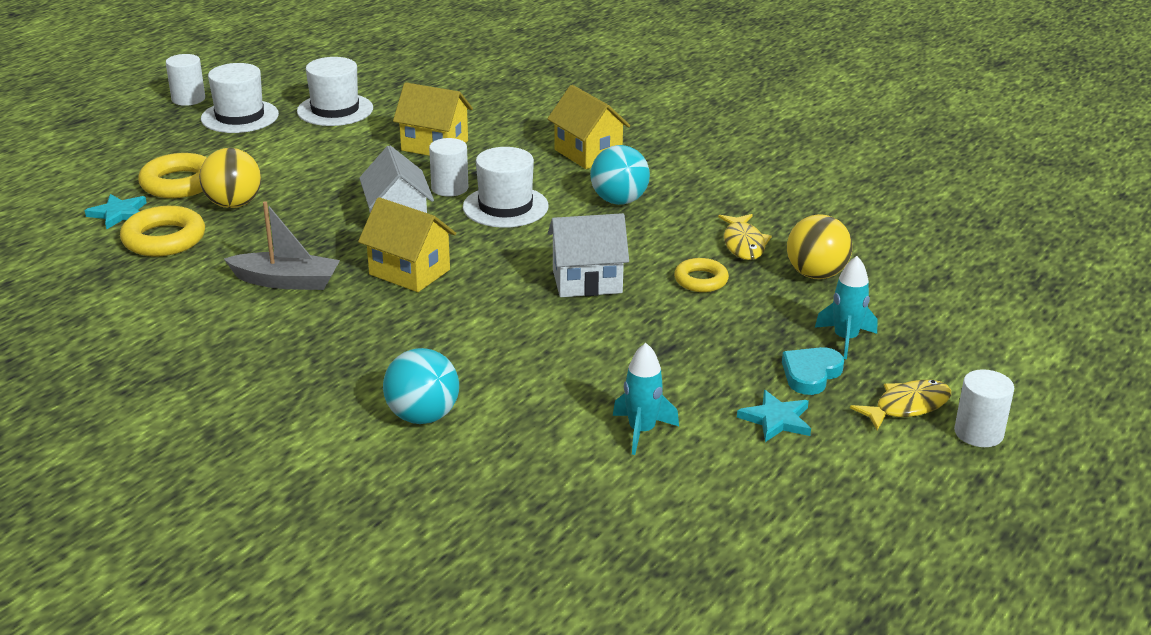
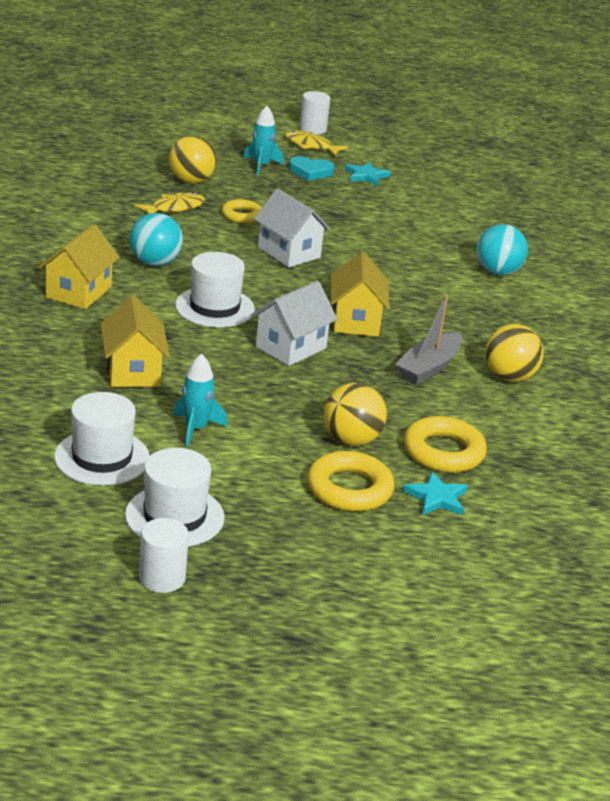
camera: 125 degrees left, 0 degrees up
grey boat [224,201,340,290] -> grey boat turned 120 degrees counterclockwise [395,295,462,385]
white cylinder [429,138,468,197] -> none
turquoise rocket [613,343,679,455] -> turquoise rocket moved to [173,354,228,447]
none -> yellow ball [485,324,544,382]

